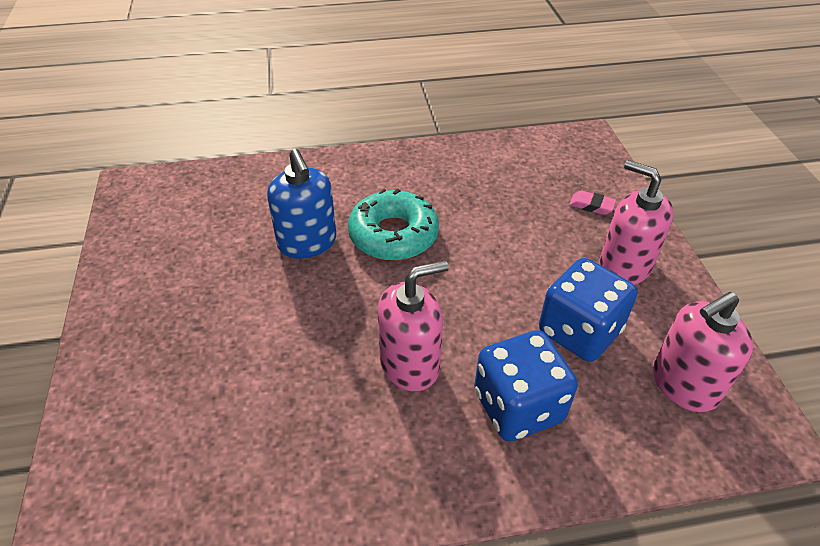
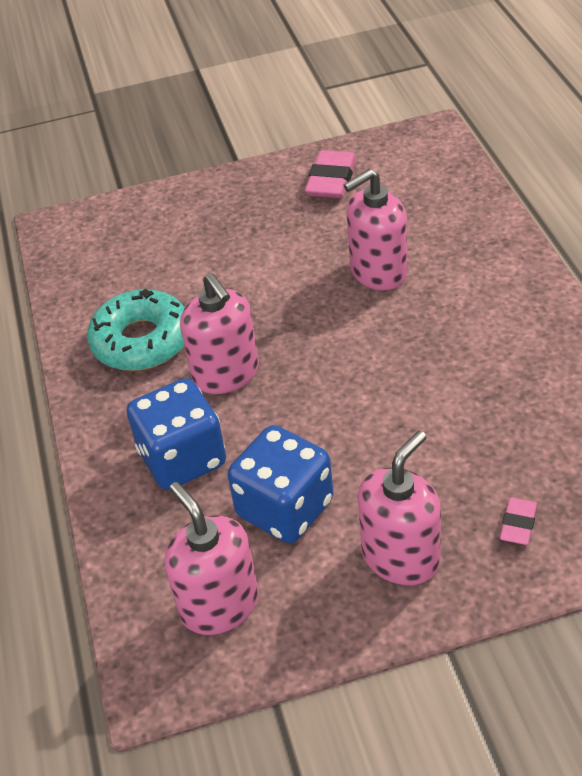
camera: 90 degrees right, 0 degrees up
blue soap dispenser [267,149,336,258] -> pink soap dispenser [344,169,408,290]
turquoise donut [348,189,439,260] -> turquoise donut moved to [87,289,185,371]
none -> pink eraser [305,150,356,198]

